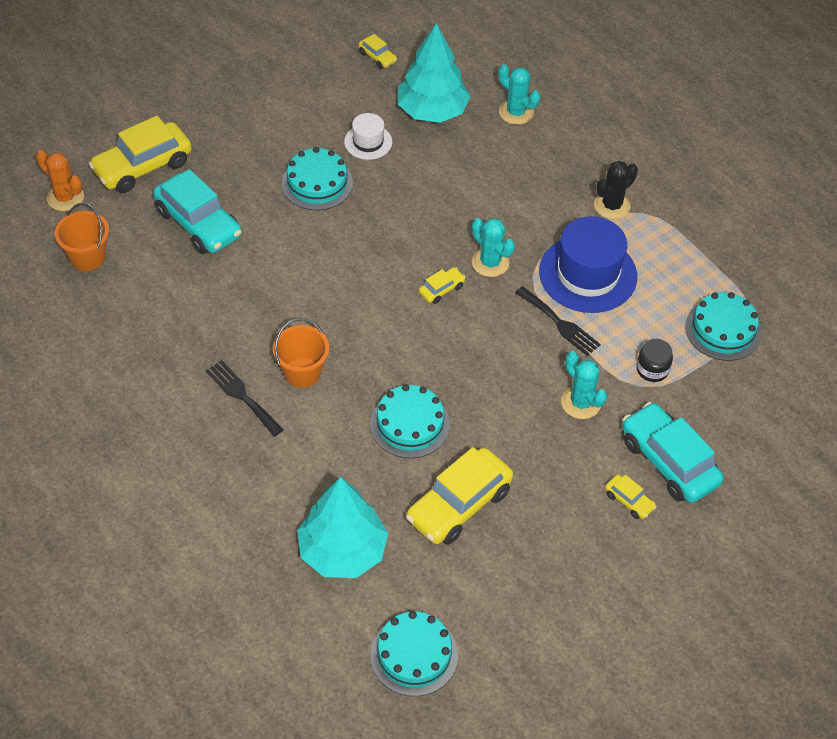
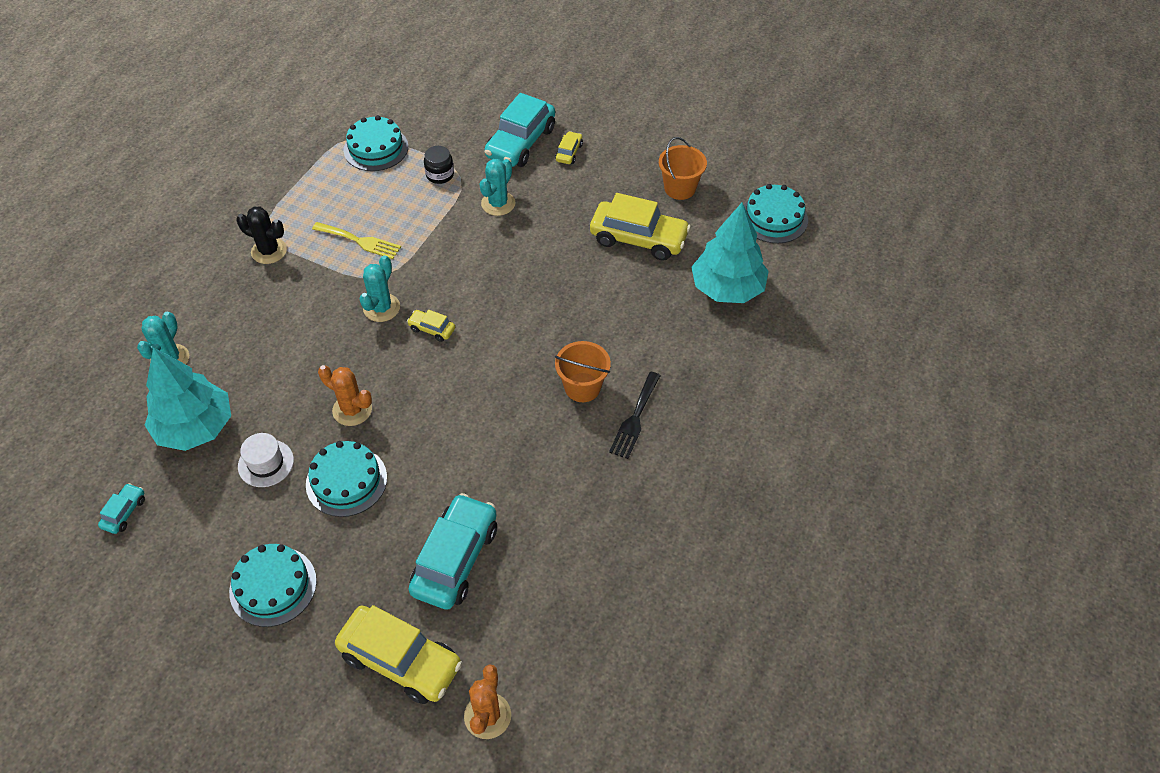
camera: 115 degrees left, 0 degrees up
orange bucket [55,203,109,271] -> orange bucket moved to [659,137,707,200]
yellow car [358,34,397,69] -> turquoise car [98,483,145,534]
turquoise cake [370,384,450,458] -> turquoise cake moved to [229,544,317,627]
black fork [515,286,601,356] -> none
blue hat [539,216,637,313] -> yellow fork [312,222,401,259]
none -> orange cactus [318,365,372,426]

